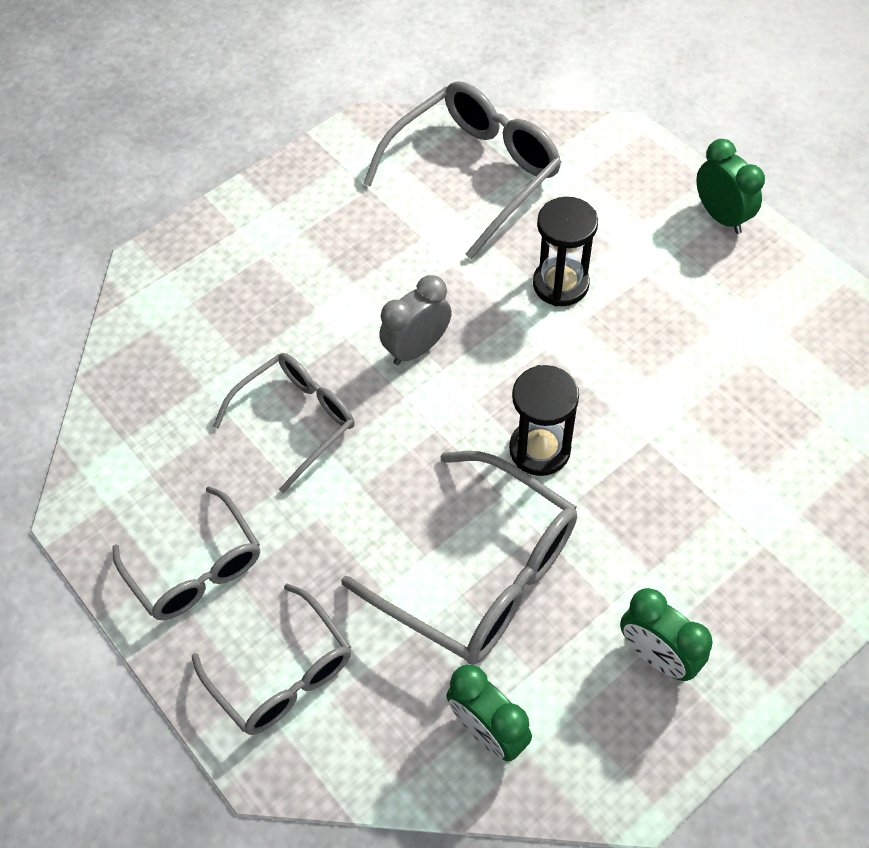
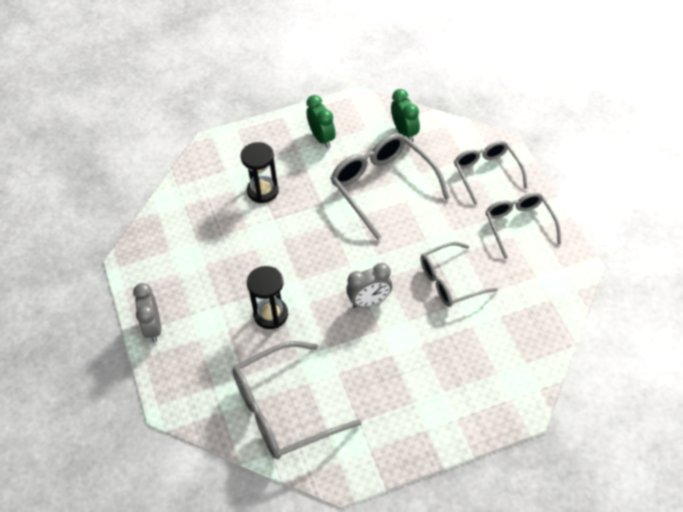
camera: 160 degrees left, 5 degrees down
black hourglass [509,365,579,476] -> black hourglass moved to [241,142,279,203]
green clock [697,139,765,234] -> grey clock [133,283,161,342]

